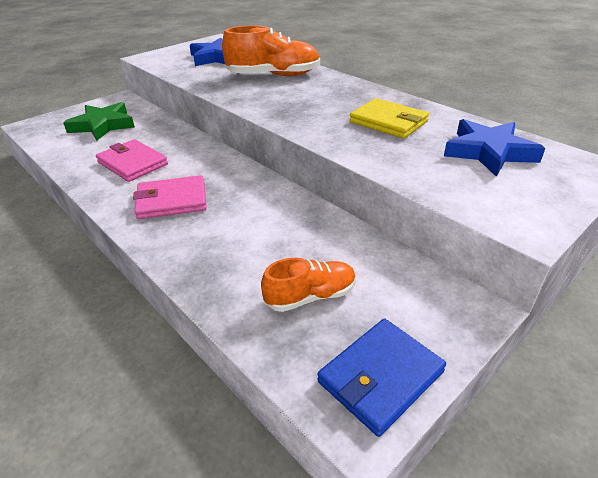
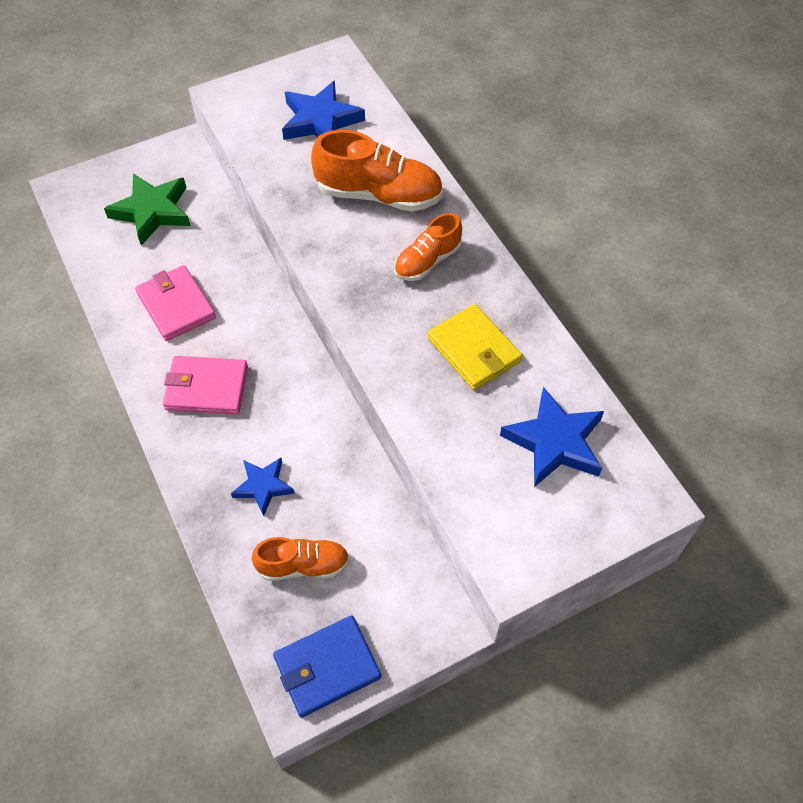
camera: 15 degrees right, 20 degrees up
none -> blue star [231,458,295,516]
none -> orange shoe [394,213,462,281]

